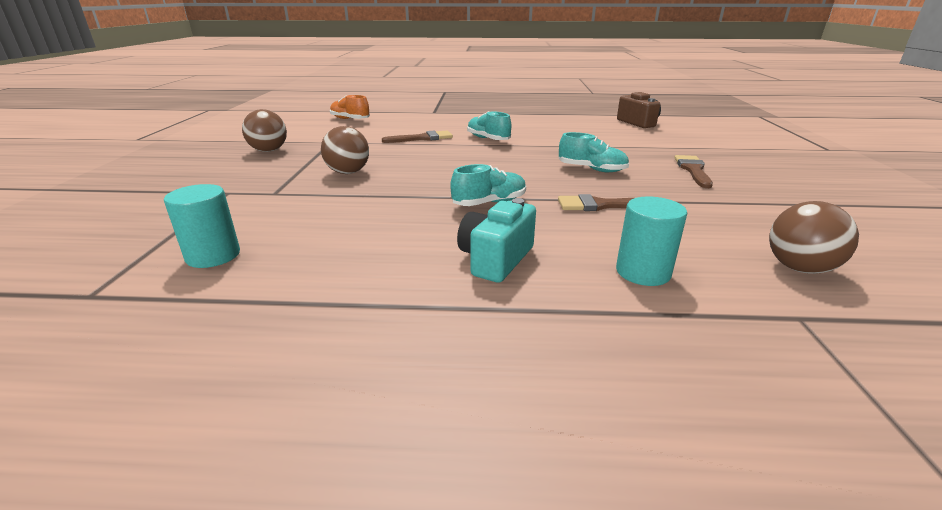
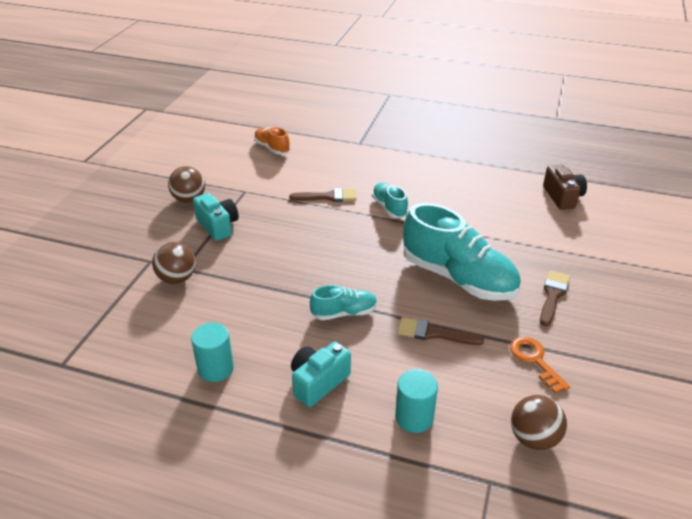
camera: 15 degrees right, 10 degrees up
turquoise cylinder [164,184,240,268] -> turquoise cylinder moved to [191,322,234,382]
brown ball [321,126,369,174] -> brown ball moved to [152,242,196,284]
turquoise shoe [559,132,629,172] -> turquoise shoe [403,203,521,301], size x2.03
none -> turquoise camera [193,193,239,241]
none -> orange key [510,337,570,394]

